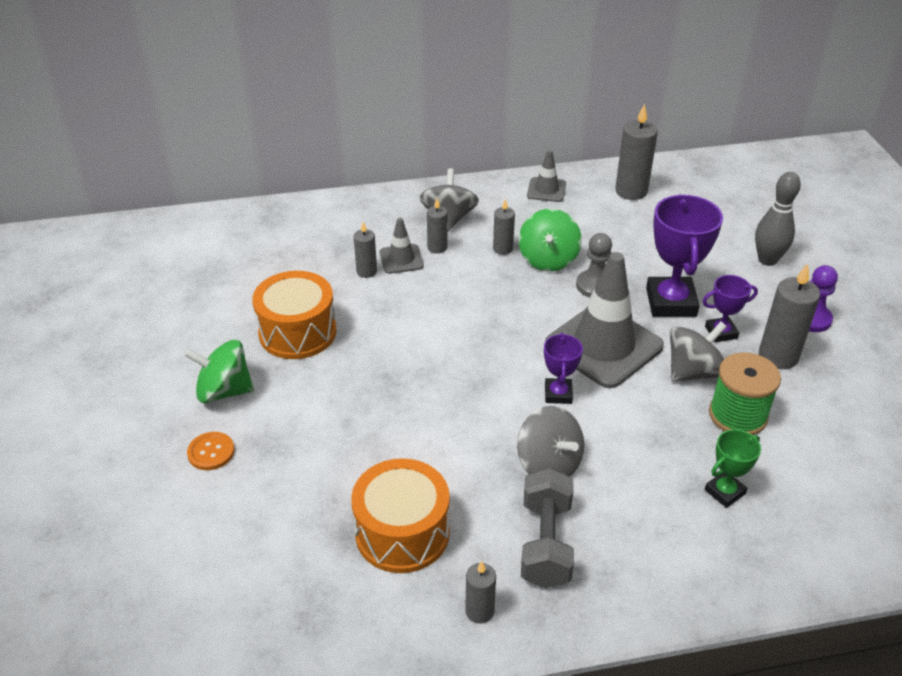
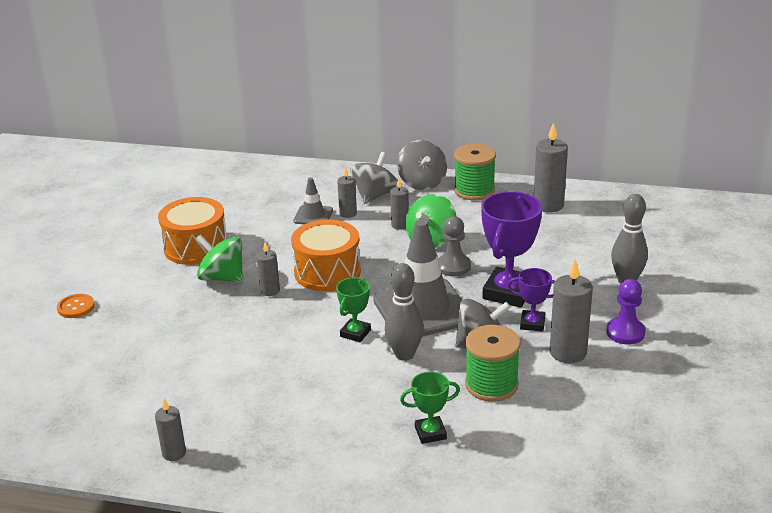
camera: 25 degrees right, 10 degrees down
green spinning top [184,339,254,403] -> green spinning top moved to [196,234,243,282]
orange drum [351,458,450,573] -> orange drum moved to [291,219,361,291]
grey candle [354,222,377,278] -> grey candle moved to [257,242,280,296]
grey spinning top [517,406,584,477] -> grey spinning top moved to [397,140,447,190]
grey dumbbell [521,468,574,588] -> none
grey traffic cone [527,150,566,202] -> green spool [454,144,496,201]
purple trophy [544,333,583,404] -> green trophy [336,277,371,342]
none -> grey bowling pin [385,263,424,361]

